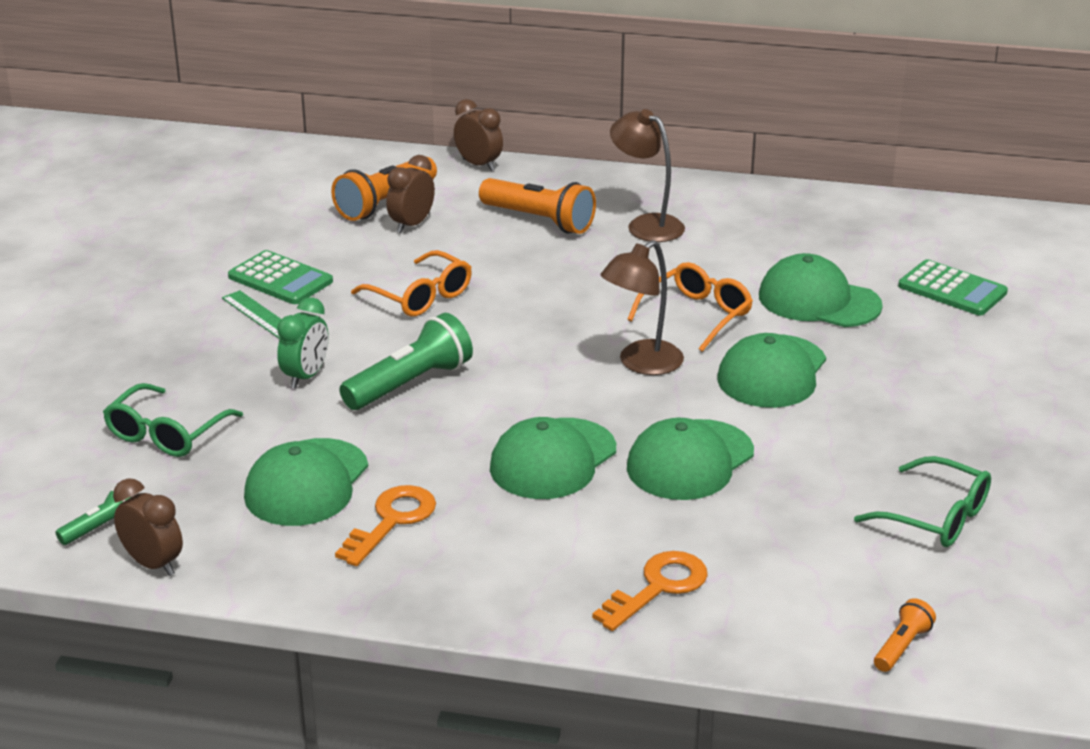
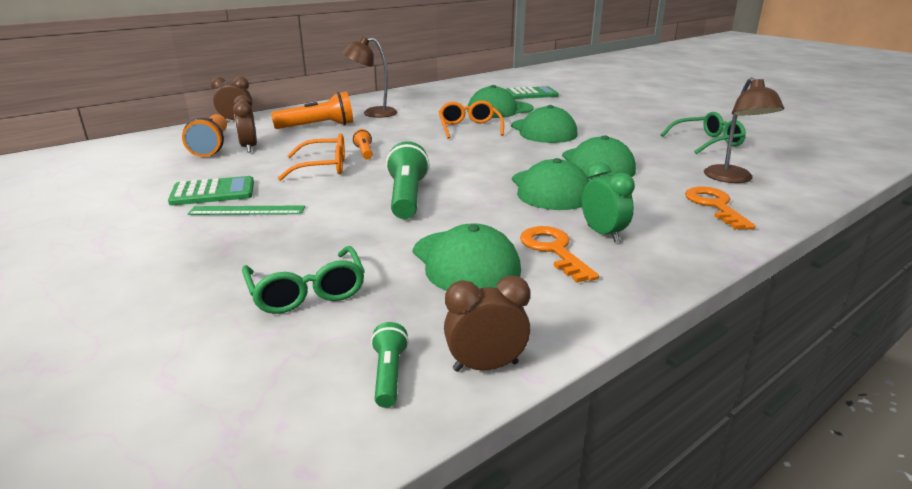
camera: 50 degrees left, 5 degrees down
green clock [277,297,329,389] -> green clock moved to [582,162,635,242]
brown lamp [600,240,684,375] -> brown lamp moved to [704,77,784,183]
orange flashlight [874,598,936,672] -> orange flashlight moved to [353,129,373,159]

